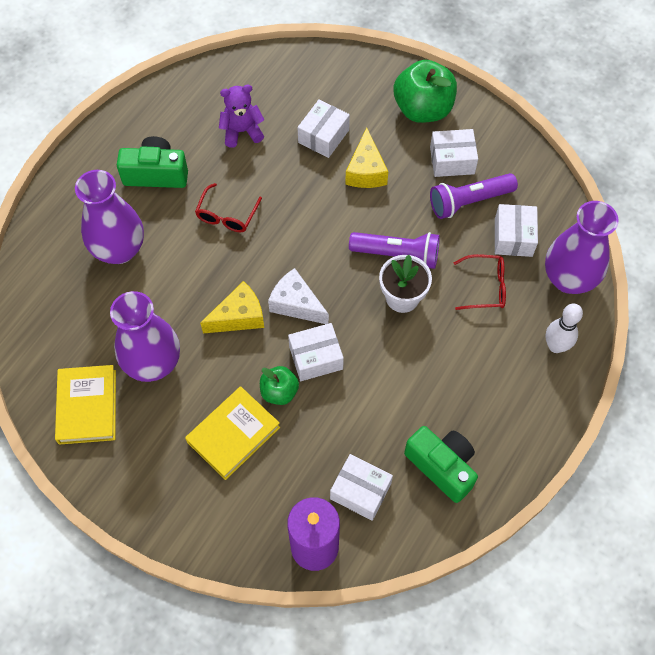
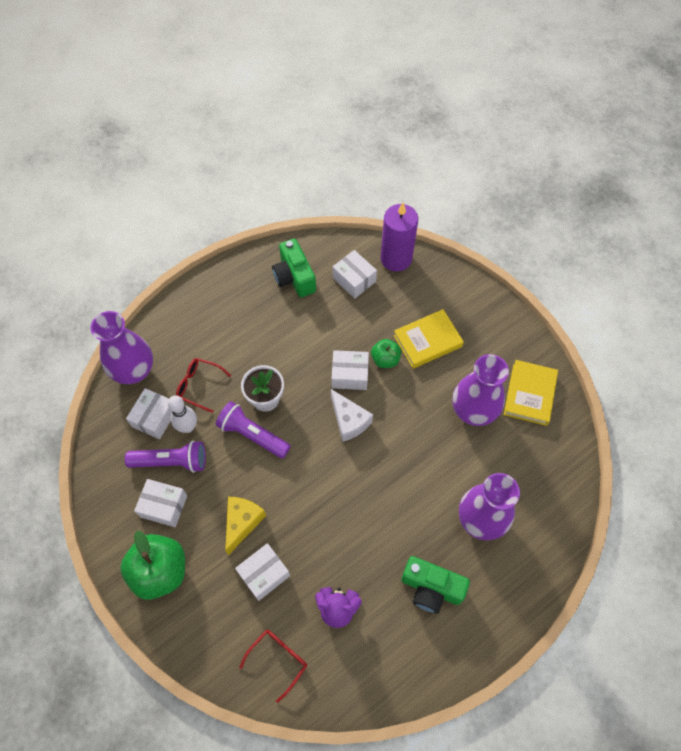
camera: 160 degrees left, 0 degrees up
red glasses [195,183,262,232] -> red glasses moved to [239,630,307,703]
yellow cheese [200,281,264,333] -> none
white bowling pin [545,304,583,353] -> white bowling pin moved to [168,395,197,433]

